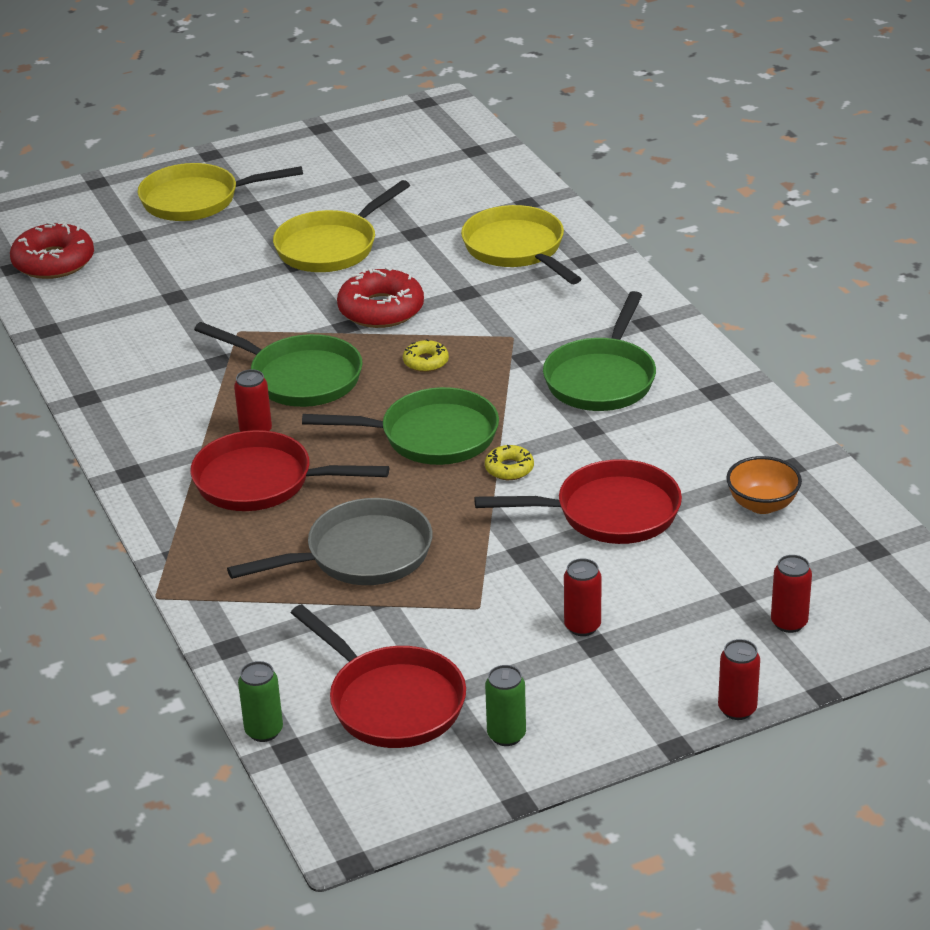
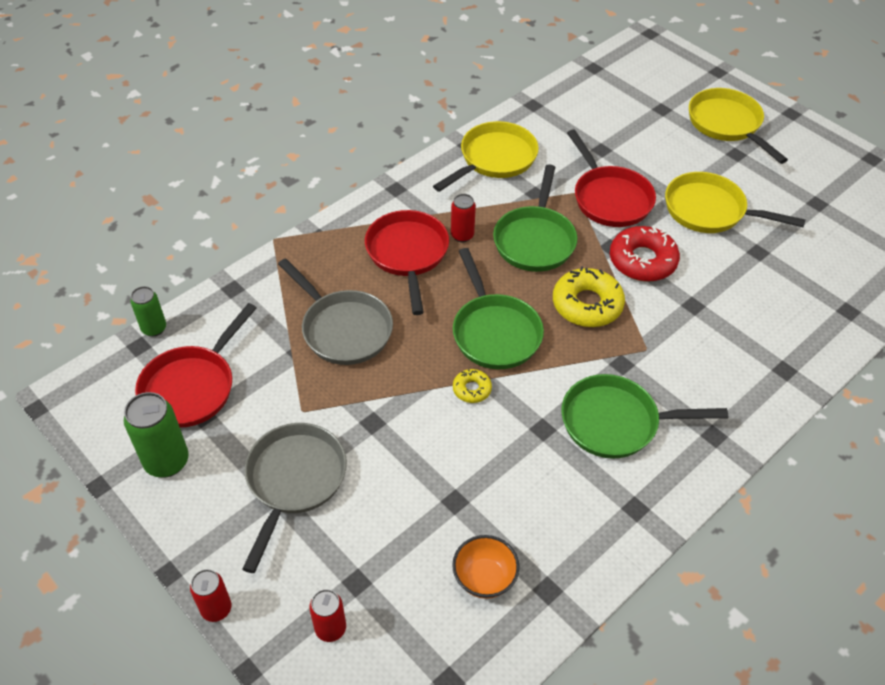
camera: 70 degrees right, 15 degrees up
red donut [10,221,94,279] -> none
yellow donut [403,339,449,372] -> yellow donut [553,266,625,327], size x1.96
yellow pan [461,205,581,284] -> yellow pan moved to [433,121,539,192]
red pan [474,459,682,544] -> red pan moved to [567,130,656,227]
green can [485,665,526,746] -> green can [124,392,189,478], size x1.62
red can [564,558,601,636] -> grey pan [242,423,347,573]

